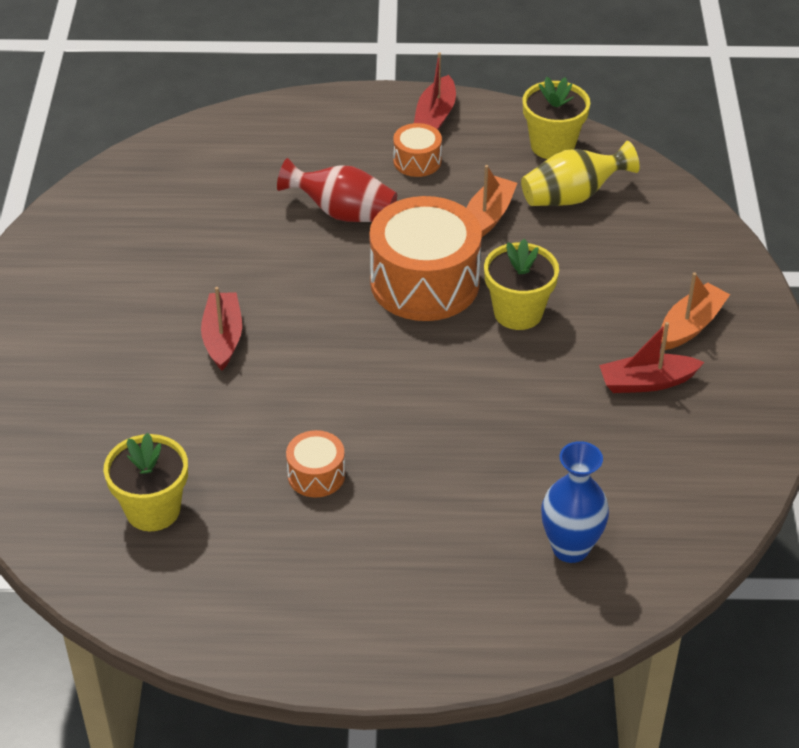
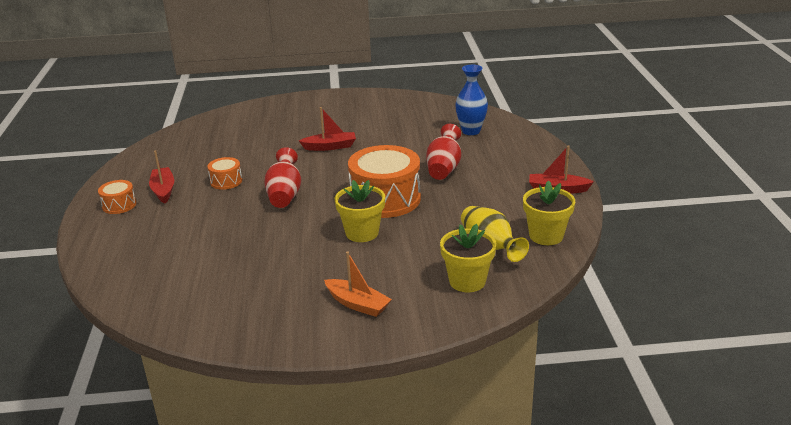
camera: 85 degrees right, 15 degrees down
yellow flower pot [103,433,188,531] -> yellow flower pot moved to [440,224,496,292]
orange drum [393,123,442,177] -> orange drum moved to [98,180,136,214]
orange boat [466,165,517,237] -> none
blue vase [541,441,609,563] -> blue vase moved to [455,65,488,135]
red boat [599,322,704,393] -> red boat moved to [149,150,174,204]
none -> red vase [265,147,301,208]

